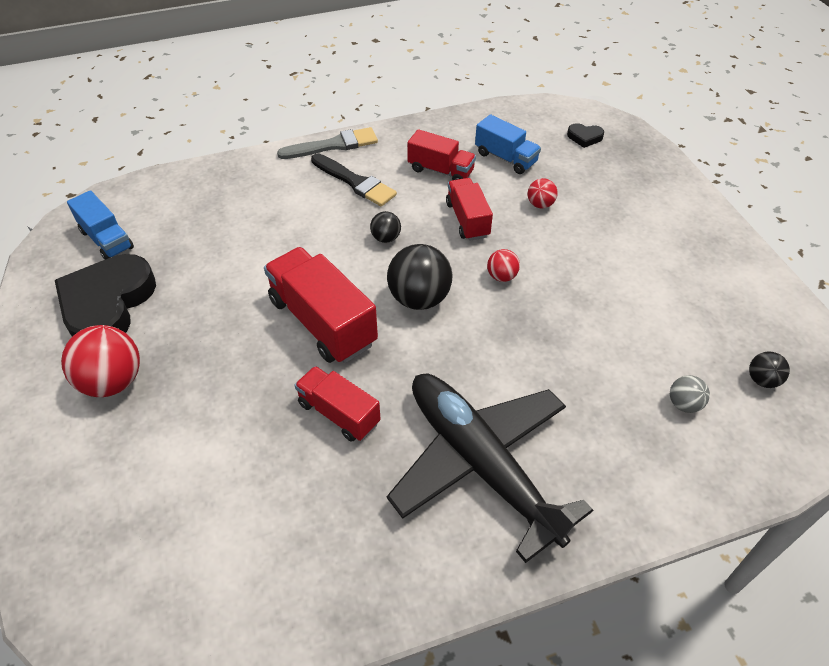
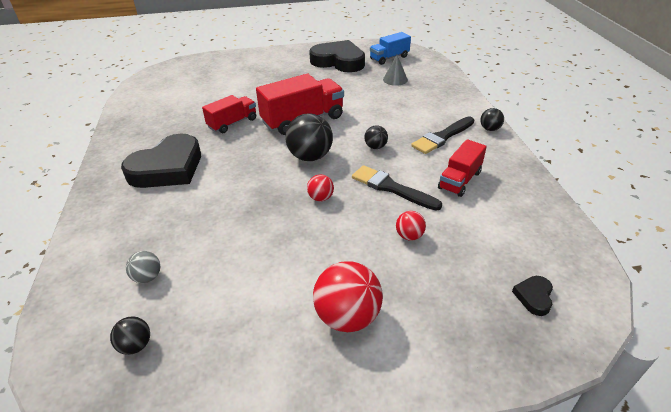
camera: 100 degrees right, 10 degrees down
red ball [61,325,140,397] -> red ball moved to [313,261,383,332]
grey brush [277,127,378,159] -> black ball [480,108,504,131]
black plane [387,374,593,563] -> black heart [121,134,201,188]
red truck [446,178,493,241] -> black brush [352,165,442,211]
blue truck [475,114,541,174] -> none
none -> grey cone [383,55,408,86]

